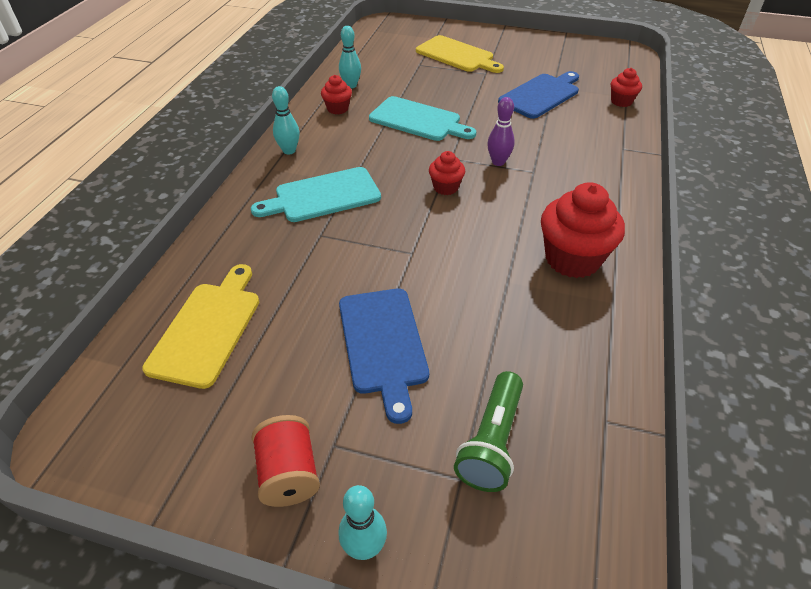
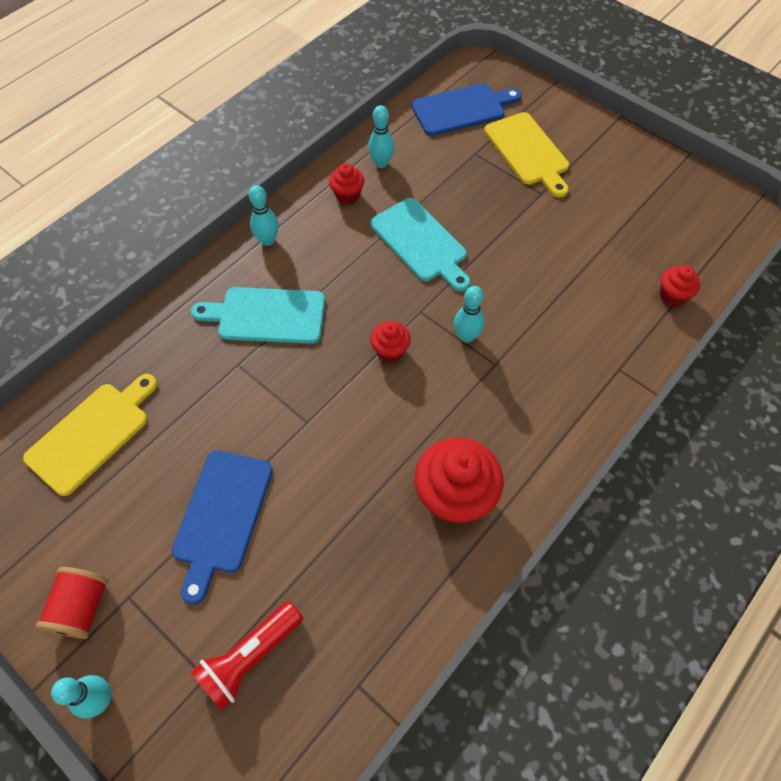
camera: 25 degrees right, 15 degrees up
green flashlight [454,371,523,492] -> red flashlight [191,601,303,711]
purple bowling pin [487,97,515,166] -> turquoise bowling pin [454,286,485,343]
blue cutting board [498,71,579,119] -> blue cutting board moved to [412,83,521,136]

